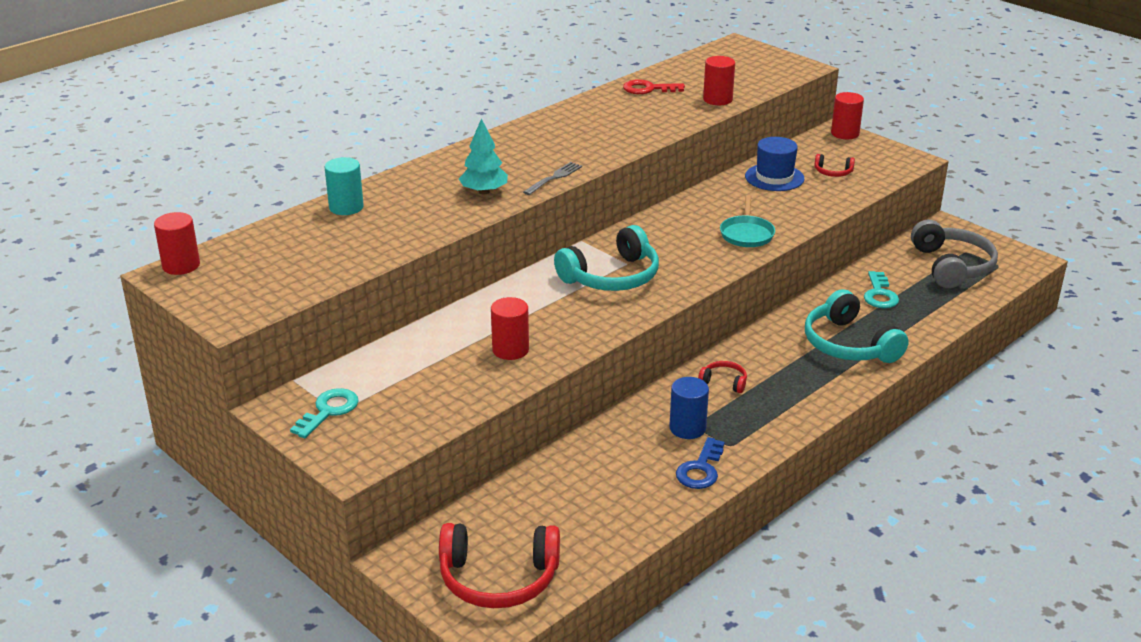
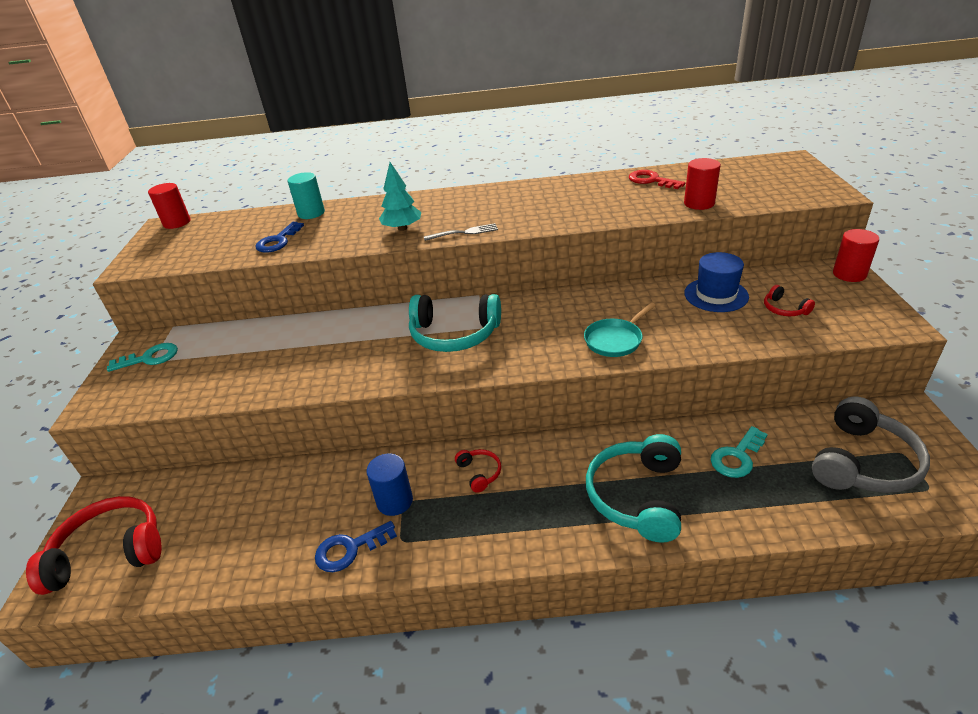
camera: 45 degrees right, 5 degrees up
red headphones [439,523,560,608] -> red headphones turned 120 degrees clockwise [26,496,161,595]
red cylinder [491,297,529,360] -> none
none -> blue key [255,222,304,252]

